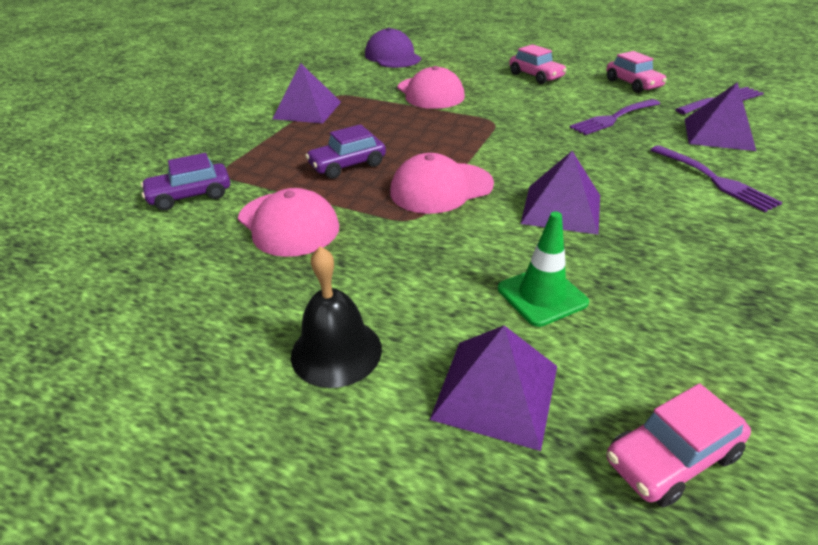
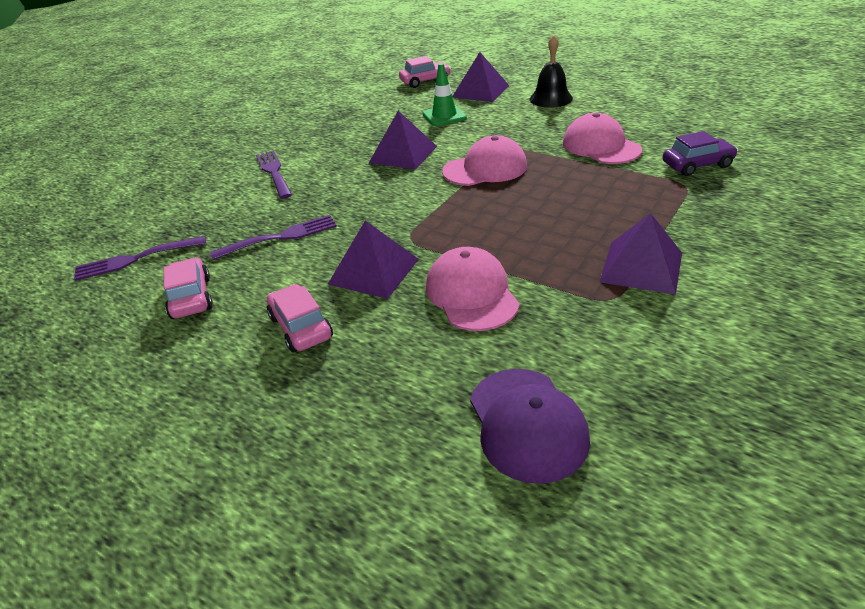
camera: 170 degrees left, 0 degrees up
purple car [306,124,386,179] -> none
purple pyramid [685,82,756,151] -> purple pyramid moved to [328,220,419,299]

